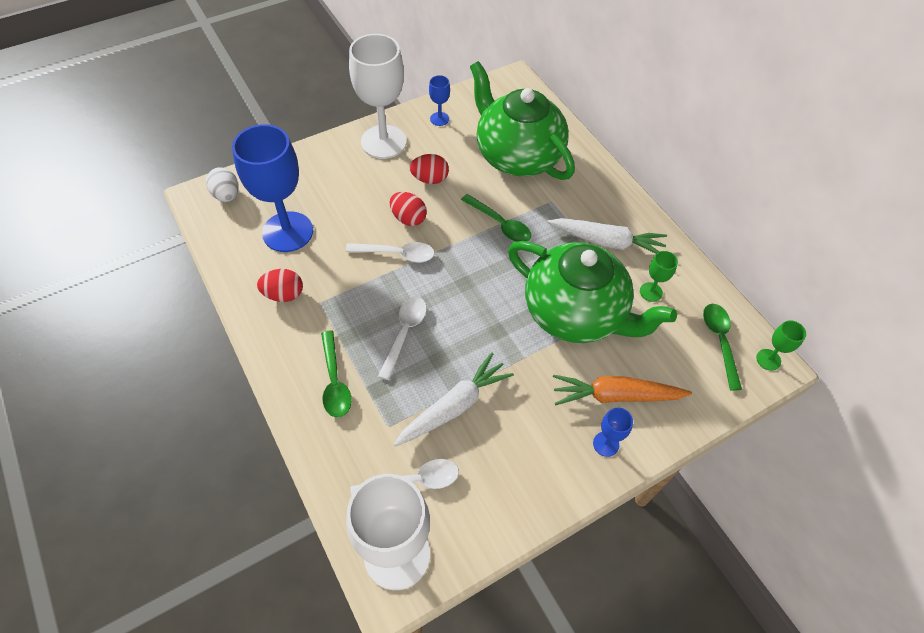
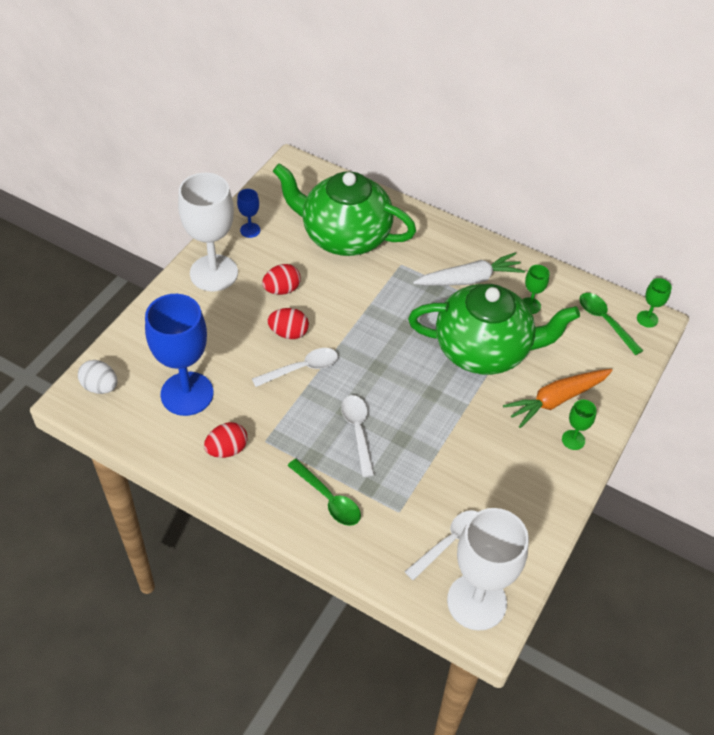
camera: 30 degrees left, 5 degrees down
white carrot [394,353,514,447] -> none
green spoon [461,194,531,242] -> none
blue goblet [593,408,633,457] -> green goblet [562,400,597,450]

